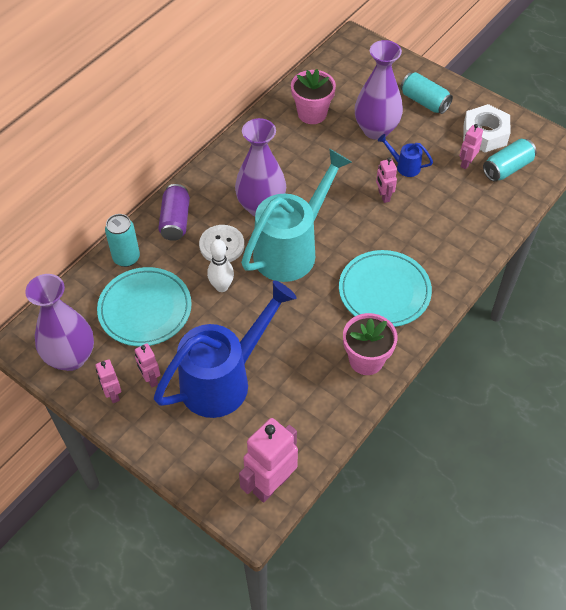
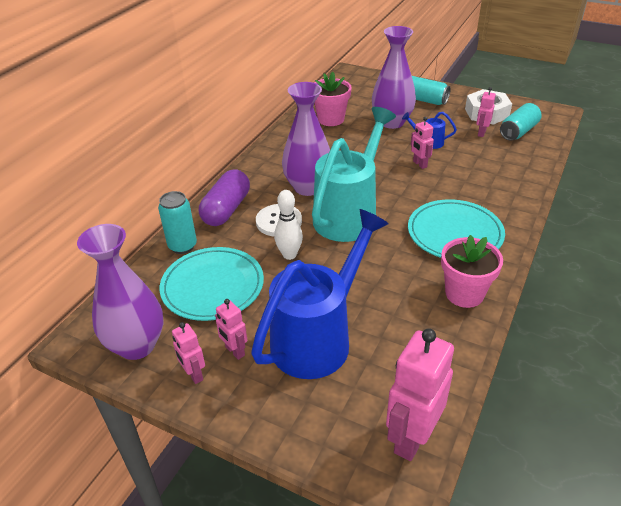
camera: 10 degrees left, 15 degrees down
purple can [158,184,190,241] -> purple capsule [199,169,250,226]

